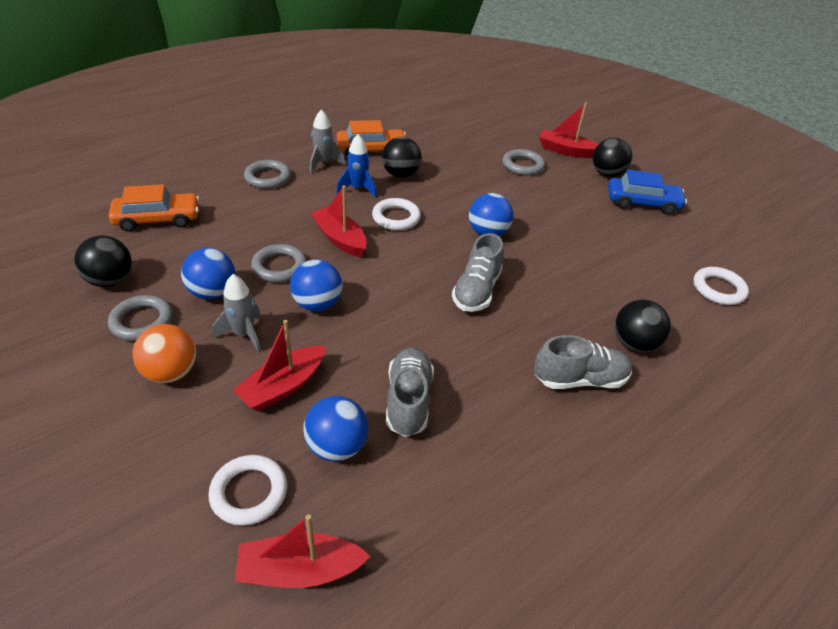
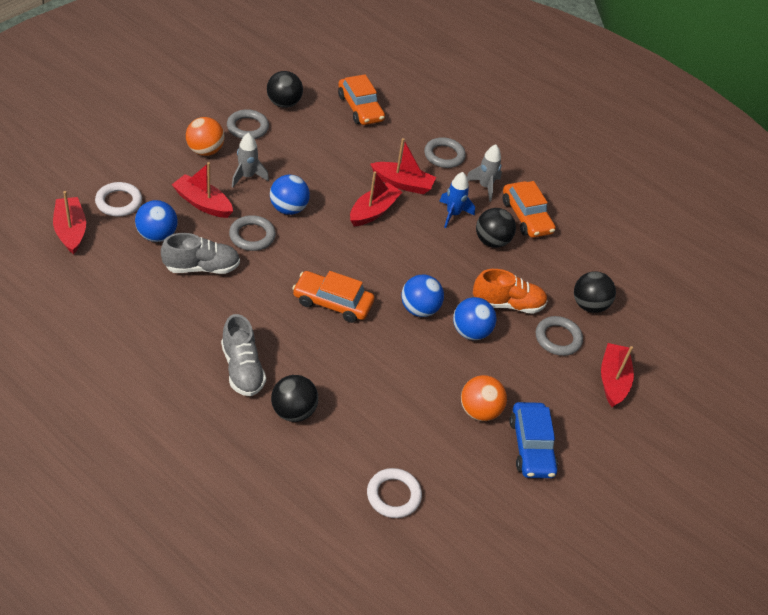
camera: 75 degrees right, 5 degrees up
blue ball [181,248,235,299] -> blue ball moved to [453,297,496,340]
grey ring [251,244,307,283] -> grey ring moved to [229,215,276,251]
white ring [372,198,421,230] -> none
grey shoe [452,233,504,312] -> orange car [292,271,374,323]
black ball [593,138,632,177] -> black ball moved to [574,271,616,313]
none -> red boat [370,138,436,195]
none -> orange ball [461,375,507,421]
none -> orange shoe [473,269,548,314]

